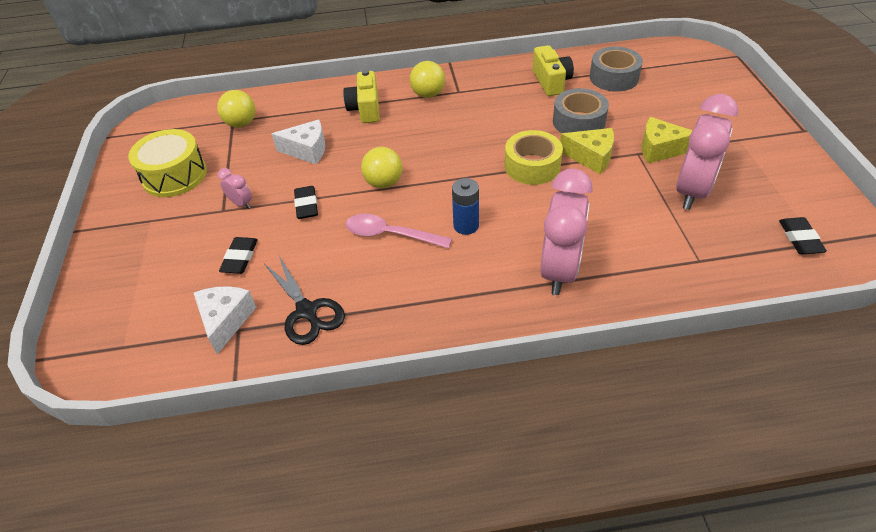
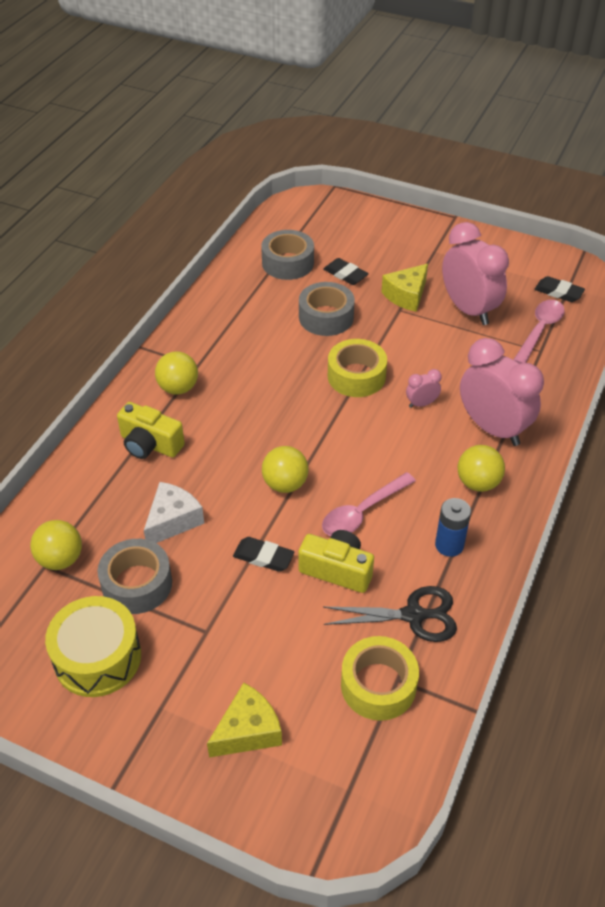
camera: 60 degrees left, 0 degrees up
white cheese [194,286,257,354] -> yellow tape [341,636,419,721]
pink clock [218,168,252,209] -> pink clock moved to [406,369,442,408]
black eraser [219,237,258,274] -> black eraser moved to [323,258,369,285]
blue battery [452,178,479,235] -> blue battery moved to [435,498,471,557]
yellow camera [533,45,574,96] -> yellow camera moved to [298,530,374,593]
yellow cheese [560,128,614,174] -> yellow cheese moved to [207,683,282,758]
none -> grey tape [98,539,172,614]
none -> yellow ball [457,445,505,492]
none -> pink spoon [513,300,565,364]

